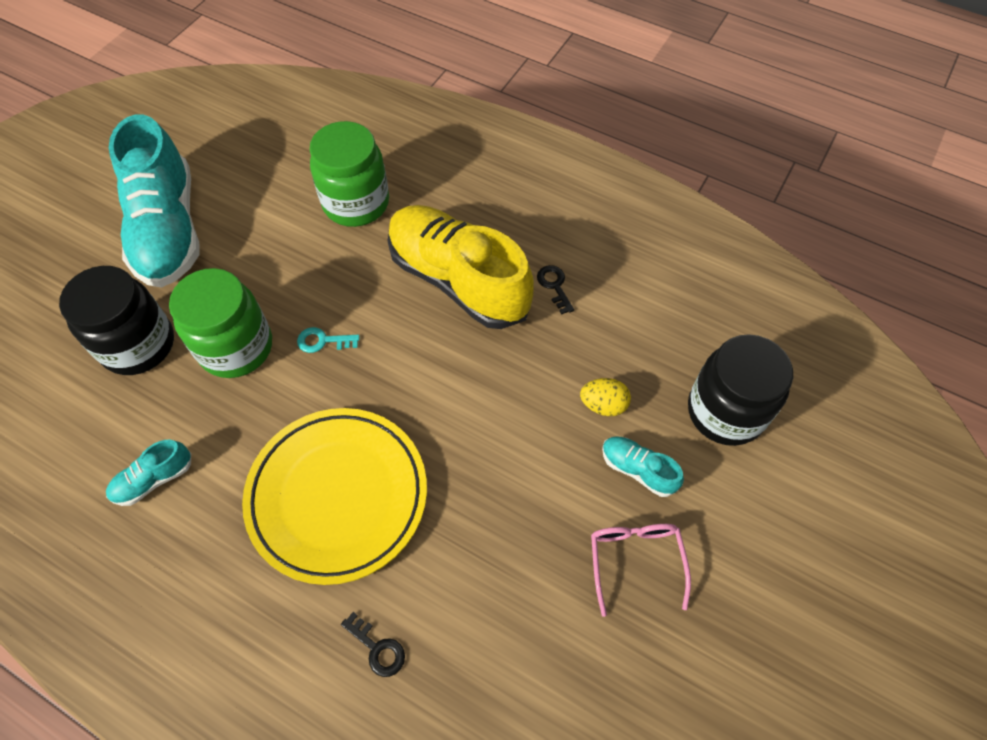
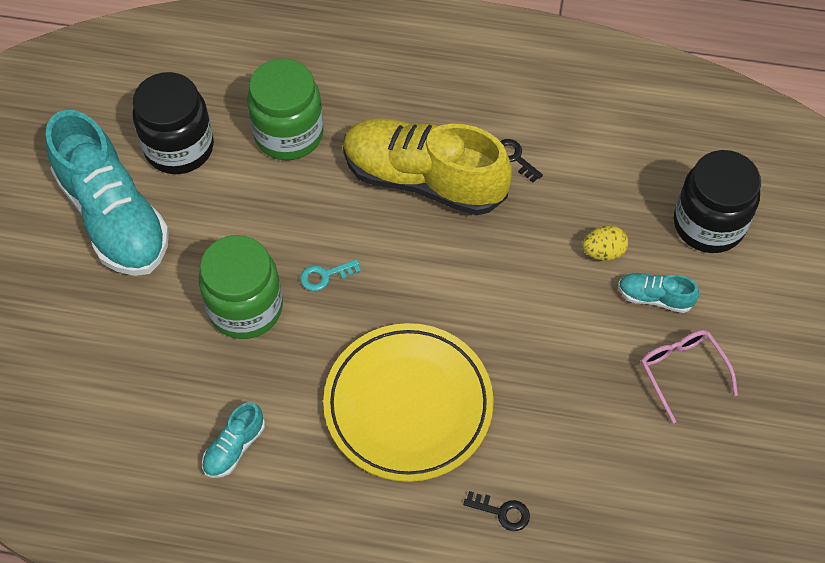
camera: 20 degrees left, 0 degrees up
black jar [59,266,174,375] -> black jar moved to [133,72,214,174]

